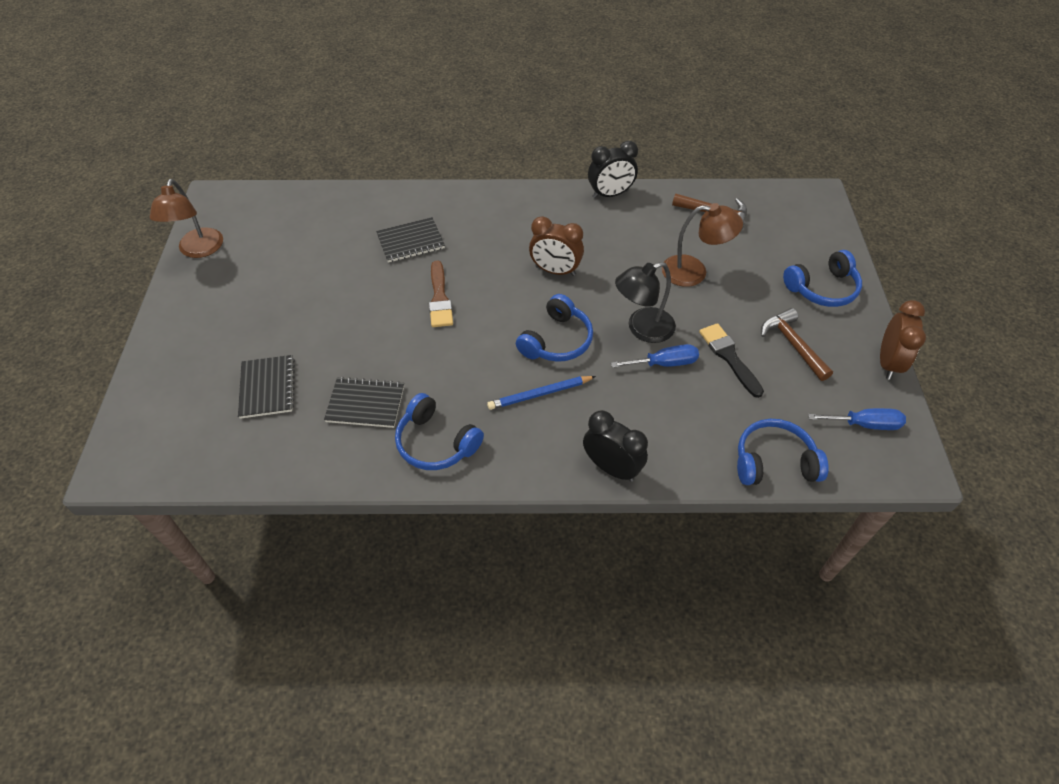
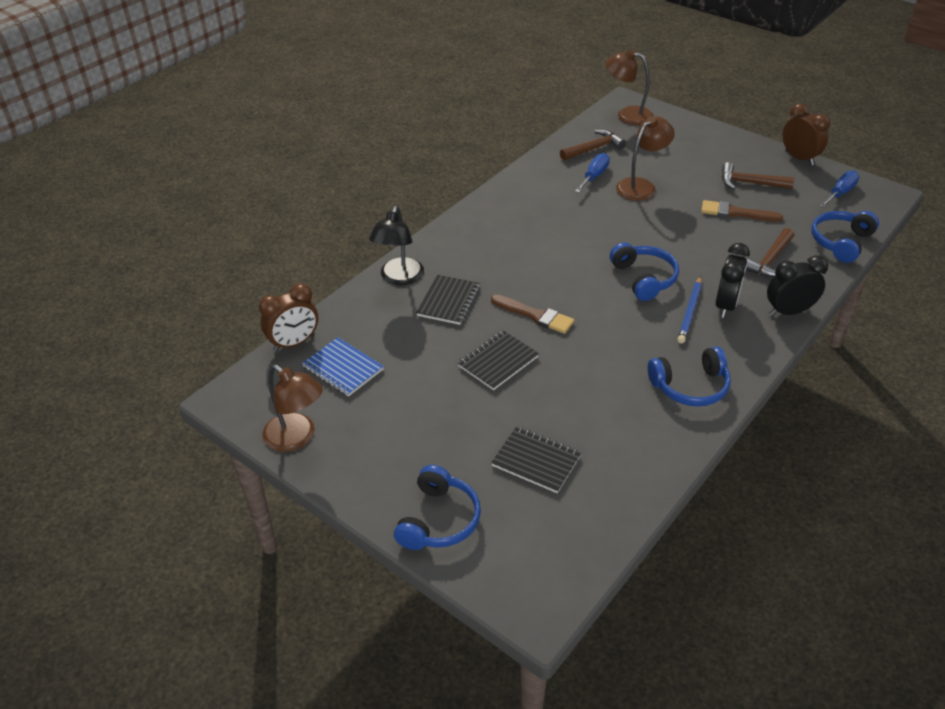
camera: 50 degrees left, 10 degrees down
black notebook [324,377,404,428] -> black notebook moved to [458,330,539,390]
brown clock [529,216,584,276] -> brown clock moved to [259,284,318,352]
black clock [588,141,638,199] -> black clock moved to [715,243,750,318]
blue screwdriver [611,344,699,368] -> blue screwdriver moved to [575,153,610,193]
black lamp [615,262,676,343] -> black lamp moved to [369,206,424,285]
black brush [699,323,764,398] -> brown brush [701,200,783,222]
blue headphones [783,250,862,307] -> blue headphones moved to [394,465,481,550]
none -> blue notebook [302,337,384,397]
none -> brown lamp [606,50,654,125]
none -> brown hammer [745,228,794,278]

